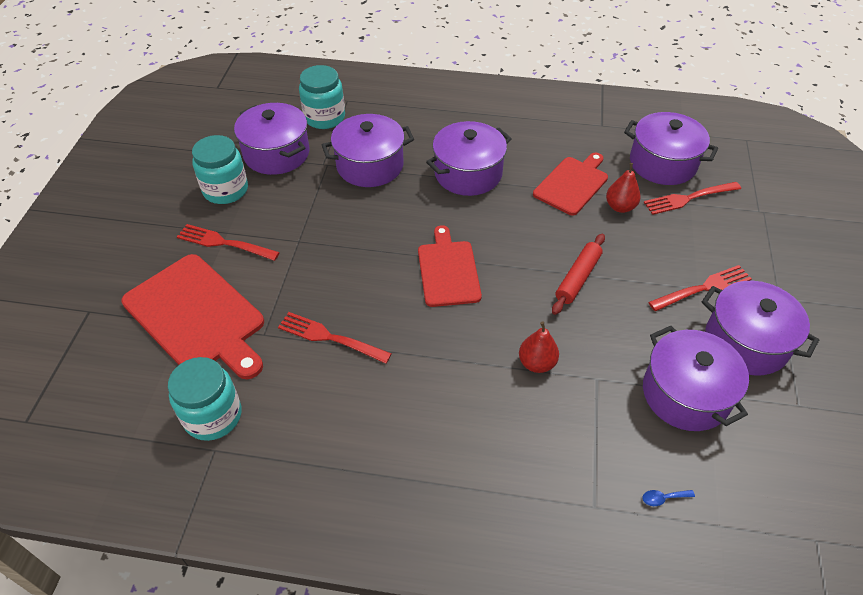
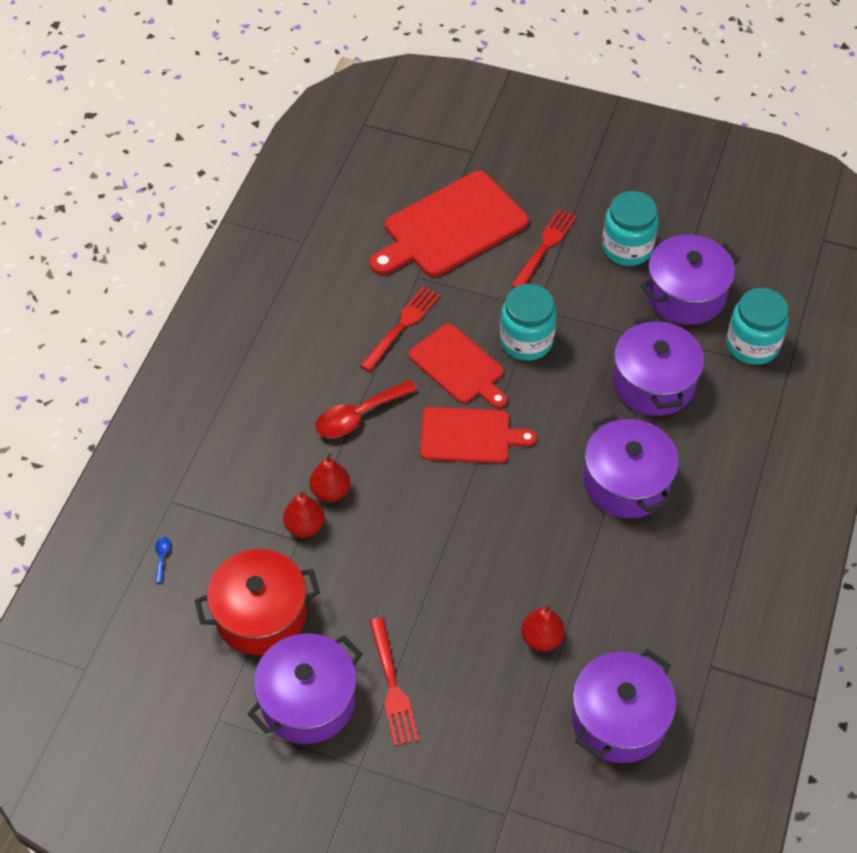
camera: 100 degrees right, 5 degrees up
turquoise jar [168,357,241,441] -> turquoise jar moved to [500,284,557,361]
red cutting board [533,153,608,216] -> red cutting board moved to [408,323,507,408]
red rolling pin [552,233,605,315] -> none
purple pot [643,326,749,431] -> red pot [195,549,320,655]
red fork [644,182,741,215] -> none
none -> red pear [283,490,325,537]
none -> red spoon [315,380,417,438]

